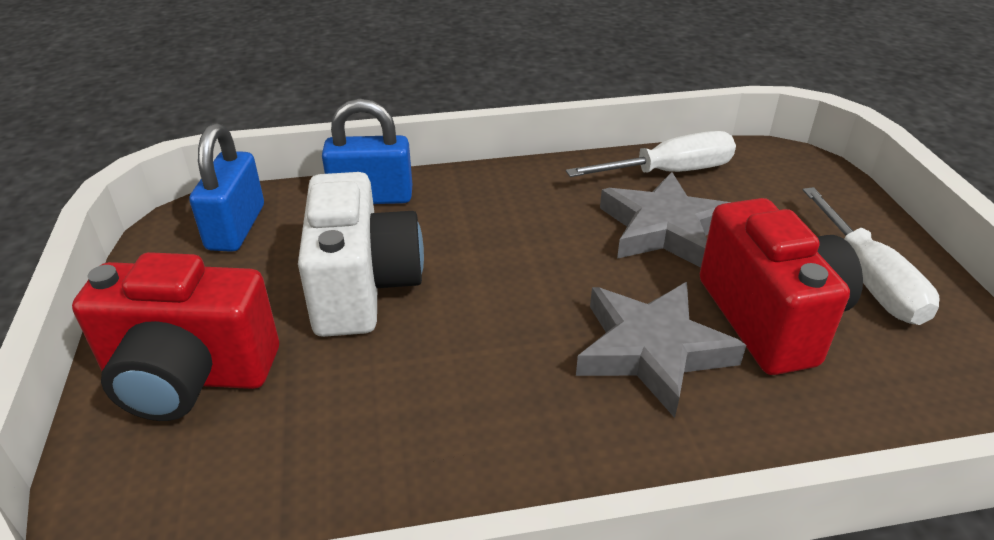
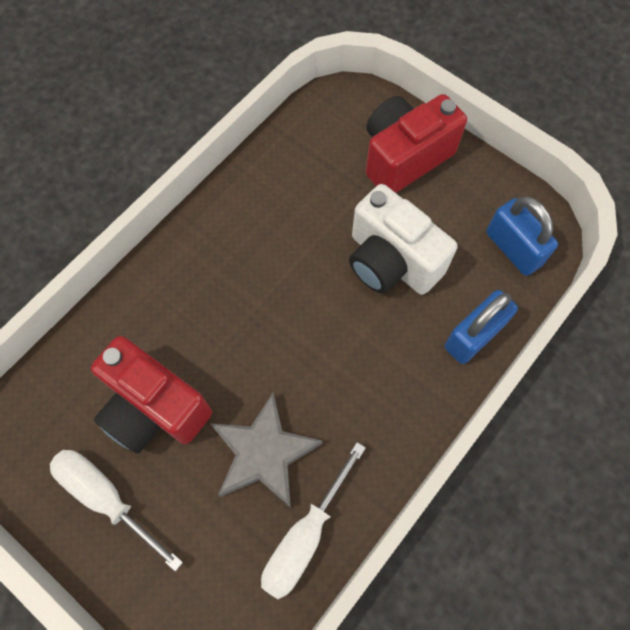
camera: 140 degrees right, 30 degrees up
grey star [576,282,746,418] -> none

